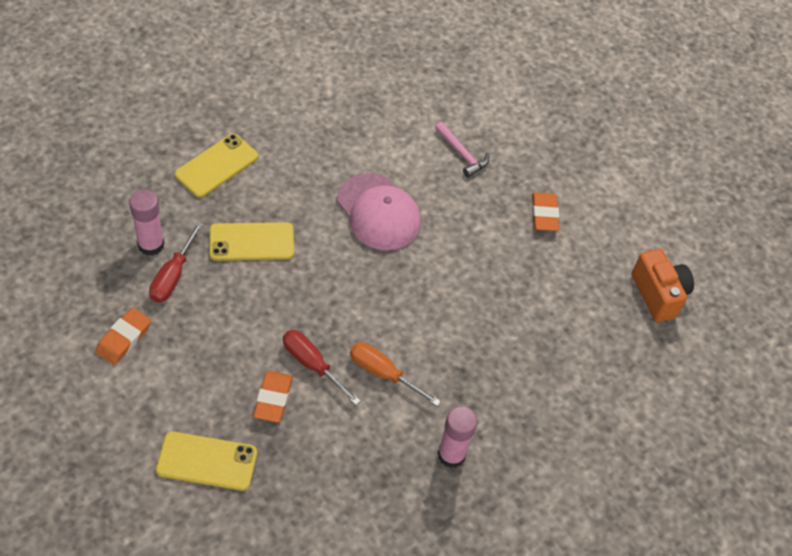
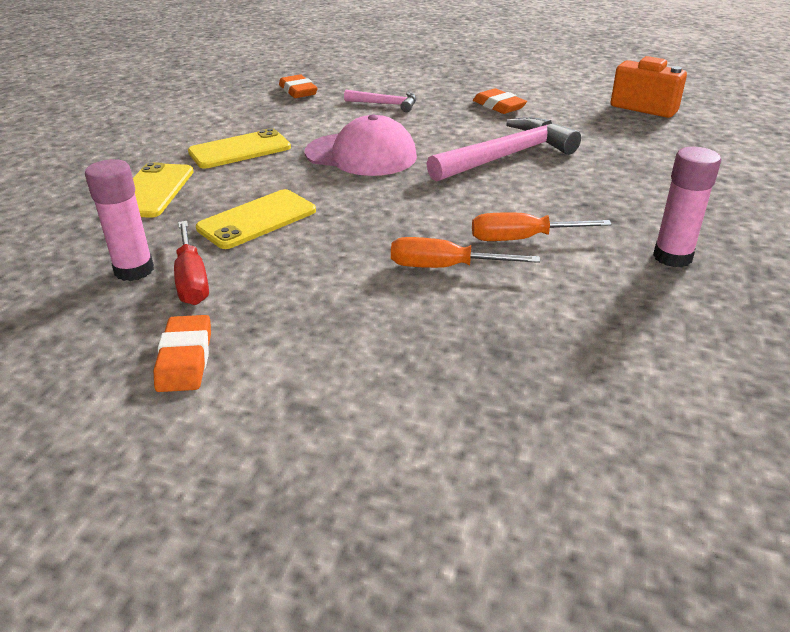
camera: 30 degrees left, 20 degrees down
yellow phone [156,431,257,491] -> yellow phone moved to [188,128,291,169]
orange eraser [253,371,293,423] -> orange eraser moved to [279,75,318,98]
red screwdriver [283,330,361,405] -> orange screwdriver [391,237,540,268]
none -> pink hammer [427,117,581,182]

